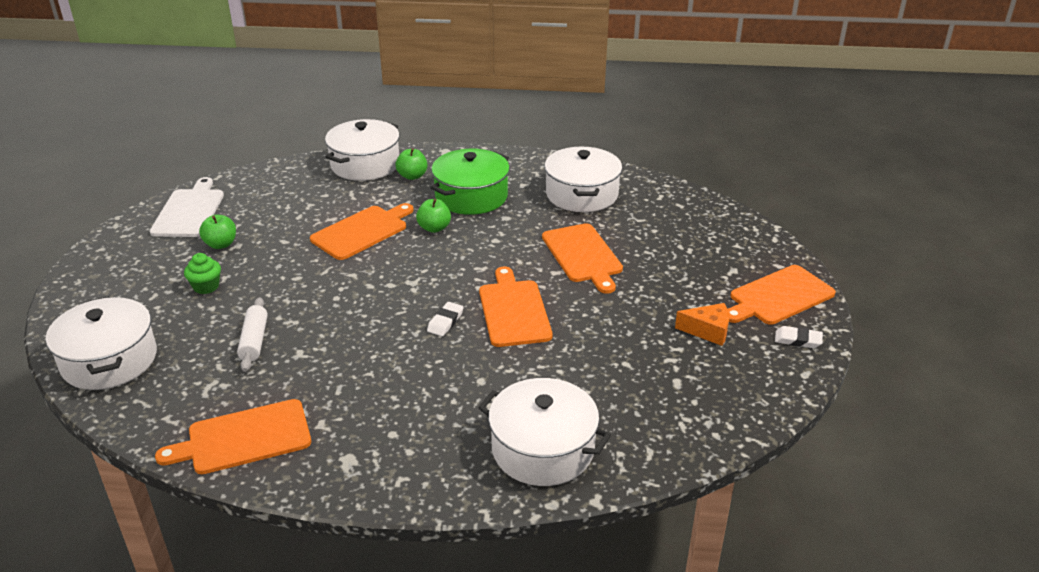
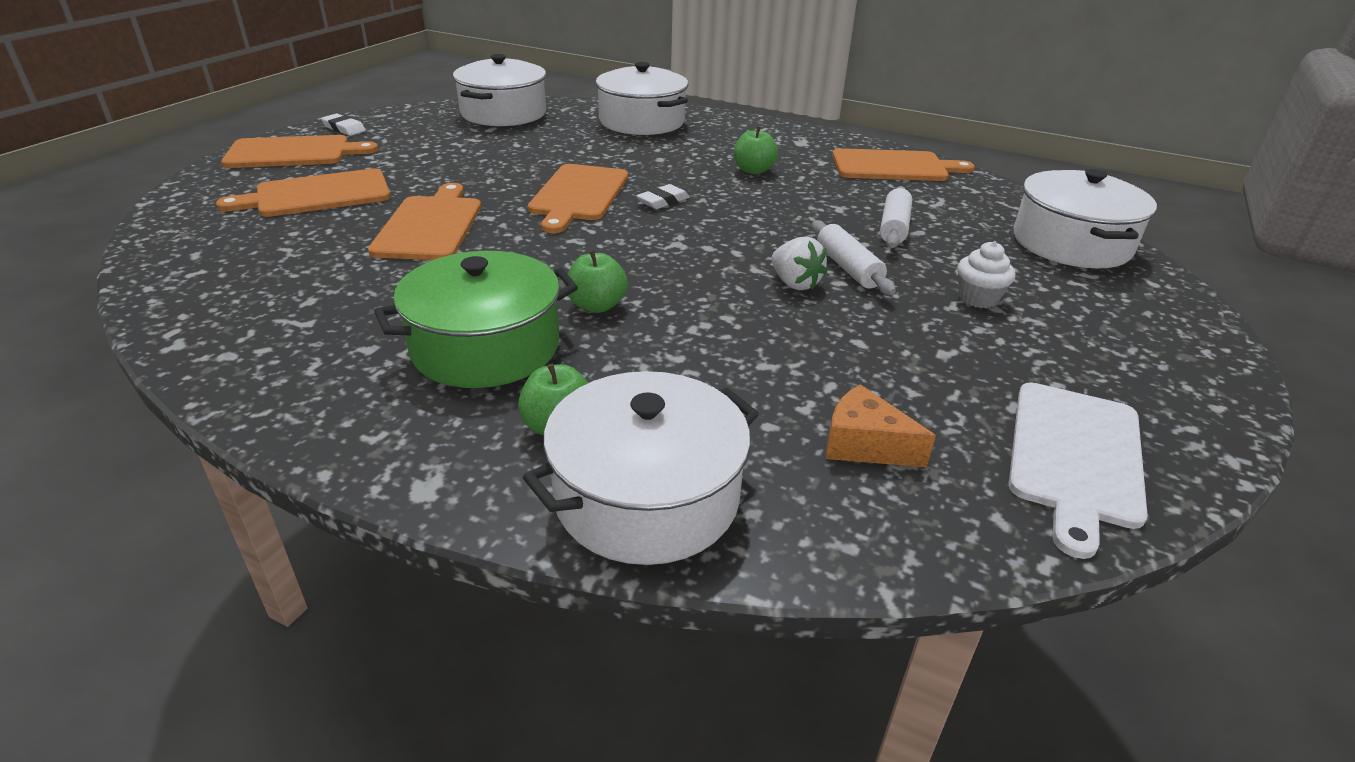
camera: 160 degrees left, 0 degrees up
green cupcake [184,253,221,294] -> white cupcake [957,241,1015,308]
green apple [199,215,236,249] -> green apple moved to [734,127,778,174]
orange cutting board [310,203,414,260] -> orange cutting board moved to [216,169,391,217]
white pot [544,147,622,212] -> white pot moved to [453,54,546,126]
orange cheese [675,303,729,346] -> orange cheese moved to [826,384,936,467]
none -> white strawberry [771,236,827,290]
none -> white rolling pin [812,220,896,295]

